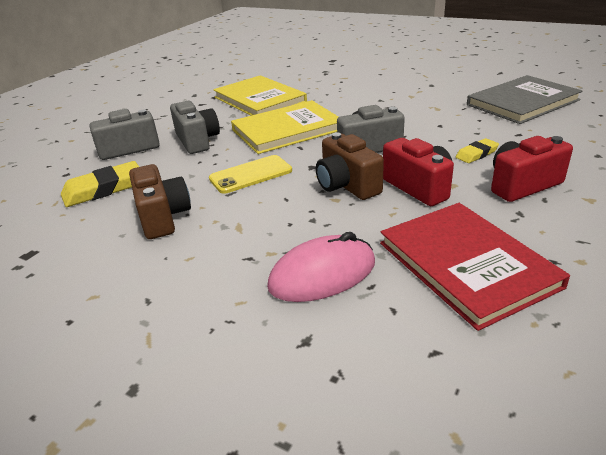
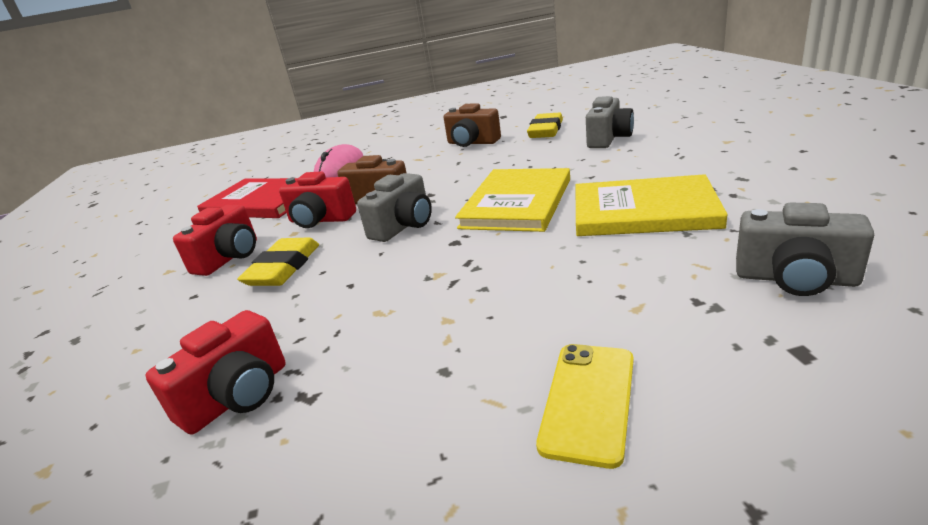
camera: 140 degrees right, 5 degrees down
grey camera [170,101,220,154] -> grey camera moved to [736,203,874,296]
yellow phone [209,155,292,194] -> yellow phone moved to [536,344,633,469]
yellow eraser [456,138,499,163] -> yellow eraser [237,237,319,286], size x1.75
grey book [467,75,582,124] -> red camera [146,310,286,435]

